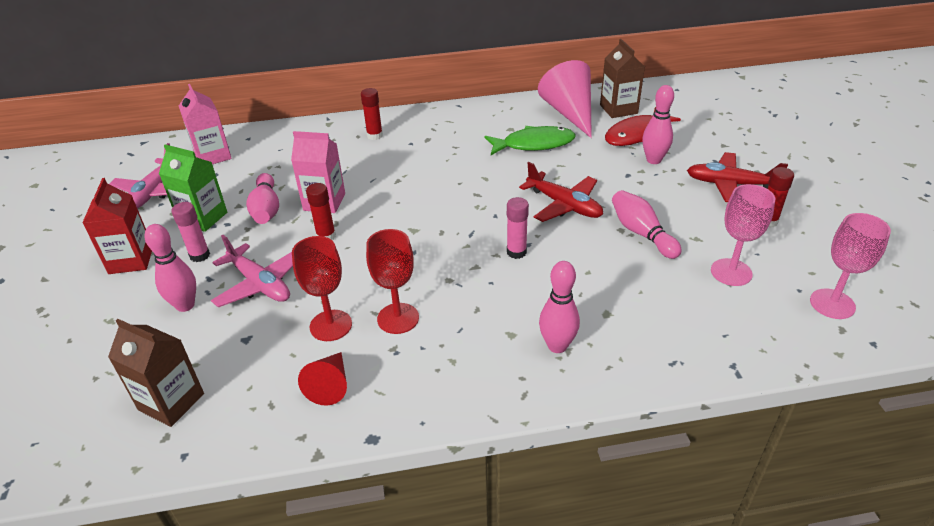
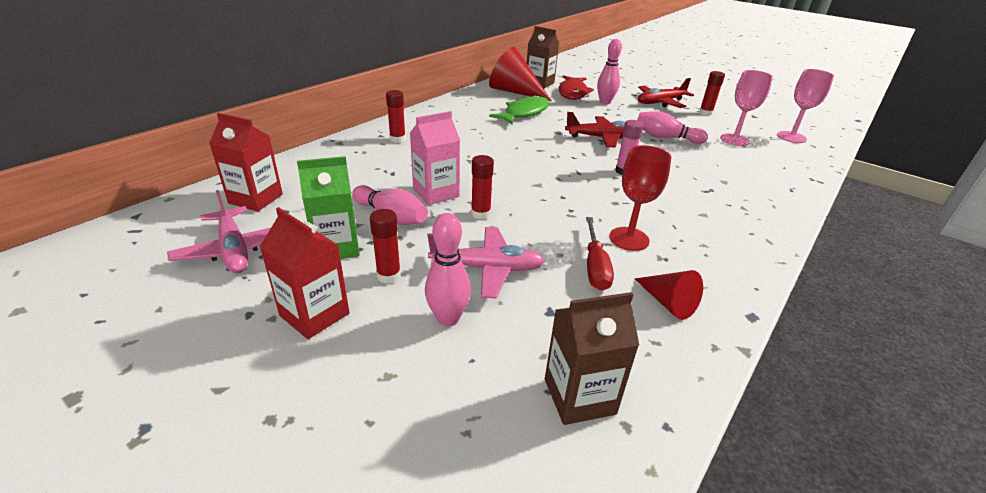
camera: 45 degrees left, 5 degrees down
pink glue stick [172,202,210,262] -> red glue stick [370,209,401,284]
pink carton [179,84,232,164] -> red carton [209,113,283,211]
red goblet [292,236,352,341] -> red screwdriver [586,217,614,291]
pink cone [538,60,592,138] -> red cone [489,47,552,101]
pink bowling pin [539,261,580,353] -> none

